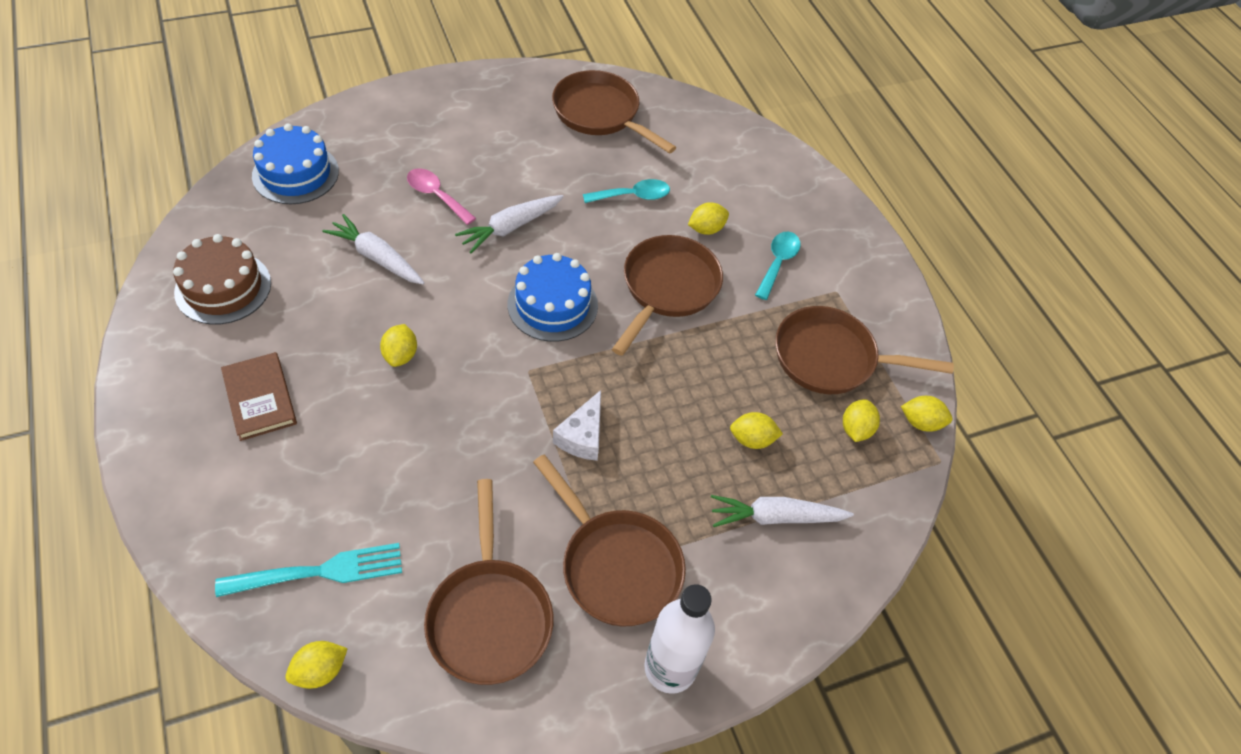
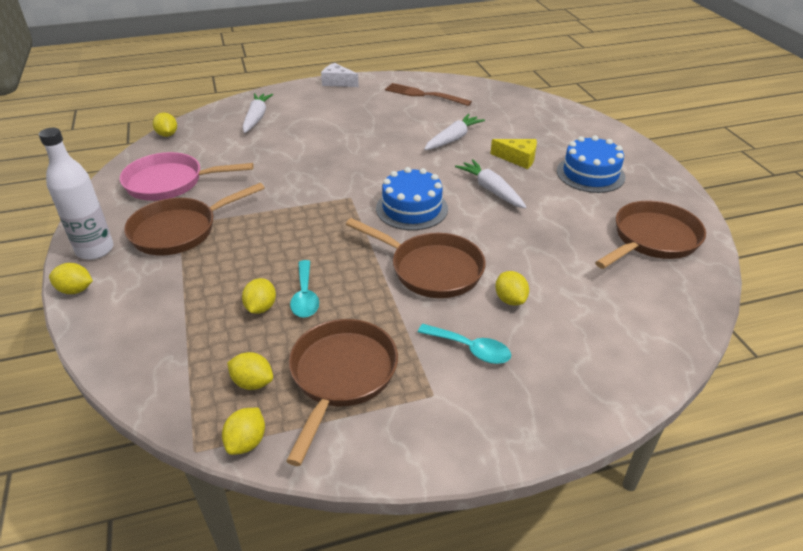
camera: 100 degrees right, 15 degrees down
brown cake [173,234,271,325] -> brown fork [385,83,472,106]
turquoise fork [215,543,402,597] -> none
brown book [221,352,297,441] -> none
blue cake [252,124,339,204] -> blue cake moved to [557,135,625,193]
yellow lemon [380,324,417,367] -> yellow lemon moved to [49,263,93,294]
pink spoon [407,168,476,225] -> yellow cheese [490,139,537,169]
brown pan [424,479,554,685] -> pink pan [120,152,254,201]
white cheese [553,390,601,461] -> white cheese moved to [321,63,359,87]
turquoise spoon [583,179,670,203] -> turquoise spoon moved to [290,260,319,318]
white carrot [711,495,854,527] -> white carrot moved to [242,93,273,133]

